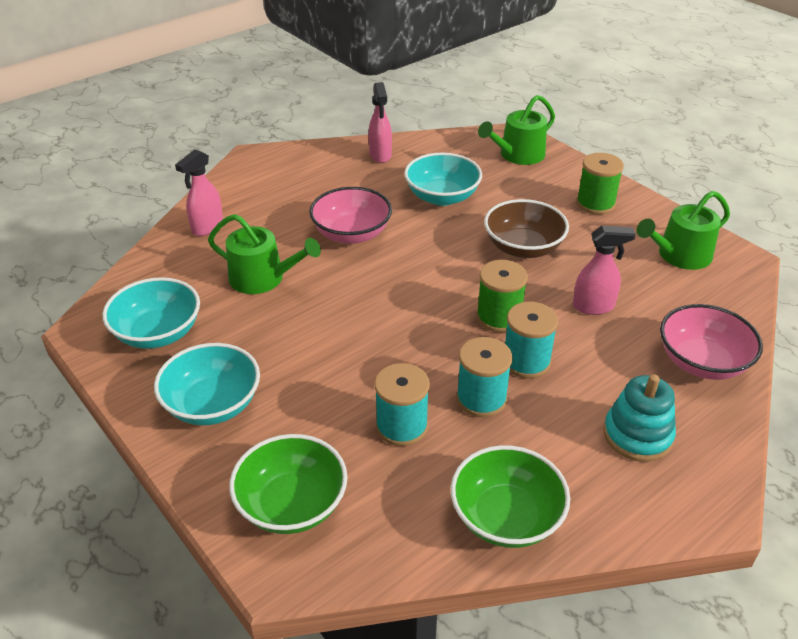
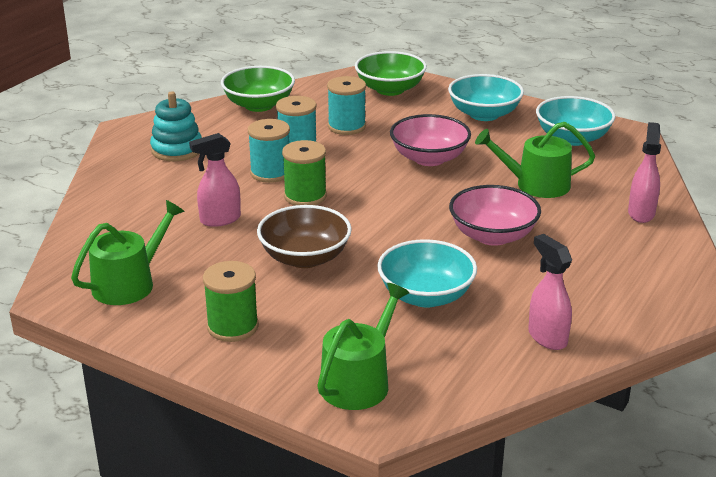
camera: 160 degrees right, 10 degrees down
pink bowl [660,304,763,380] -> pink bowl moved to [390,114,471,166]

